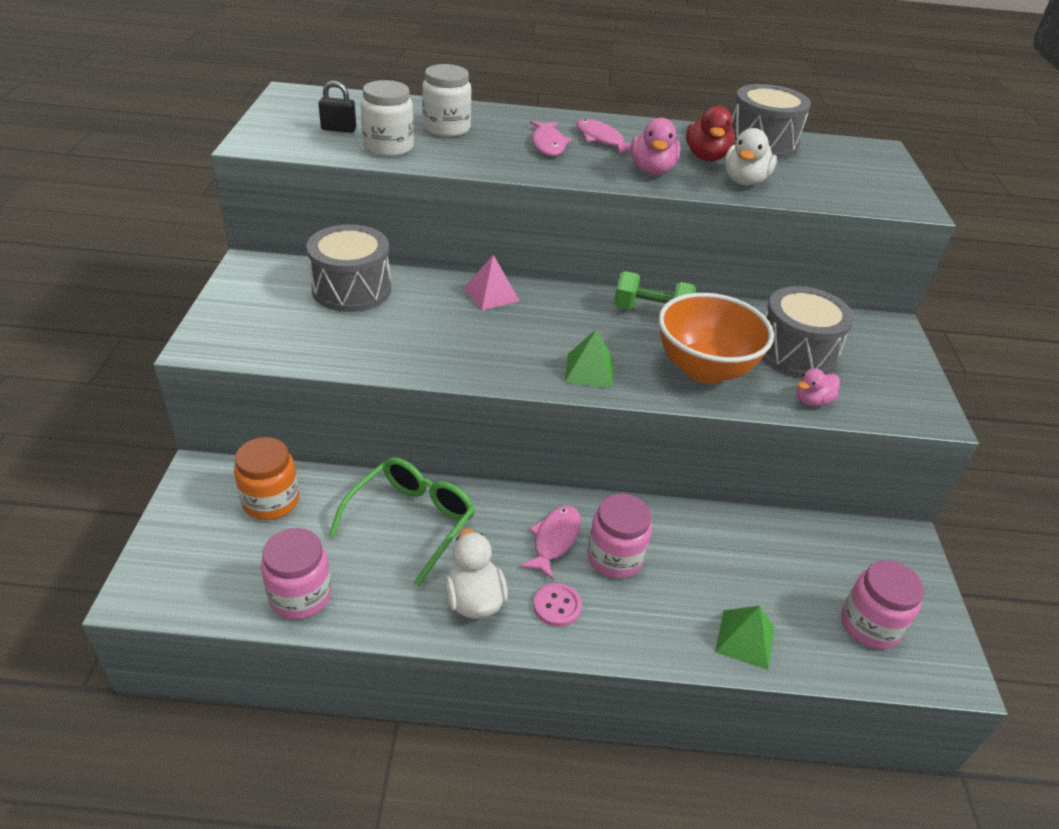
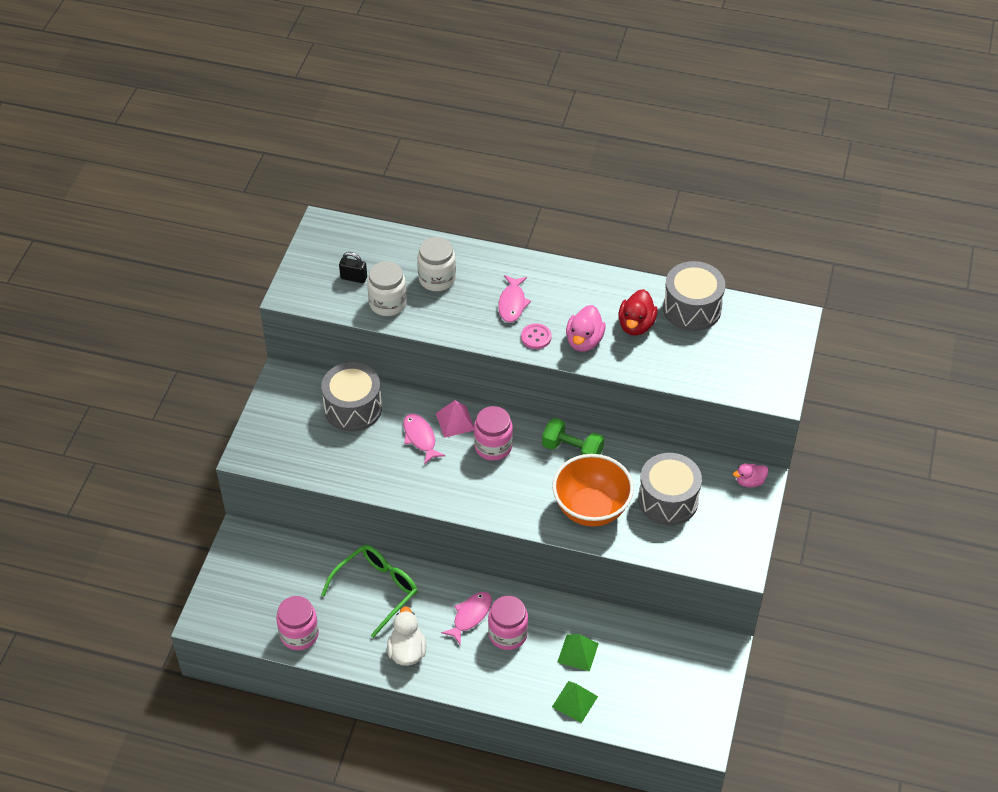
camera: 15 degrees right, 10 degrees up
orange jar [234,437,299,520] -> none
pink button [533,583,582,627] -> pink button moved to [521,323,551,349]
green pyramid [564,330,614,388] -> green pyramid moved to [557,634,599,672]
pink fish [576,119,631,155] -> pink fish moved to [404,413,446,464]
white duck [724,128,777,186] -> none
pink duck [796,368,840,406] -> pink duck moved to [733,463,769,487]
pink jar [841,560,924,649] -> pink jar moved to [474,406,513,461]

